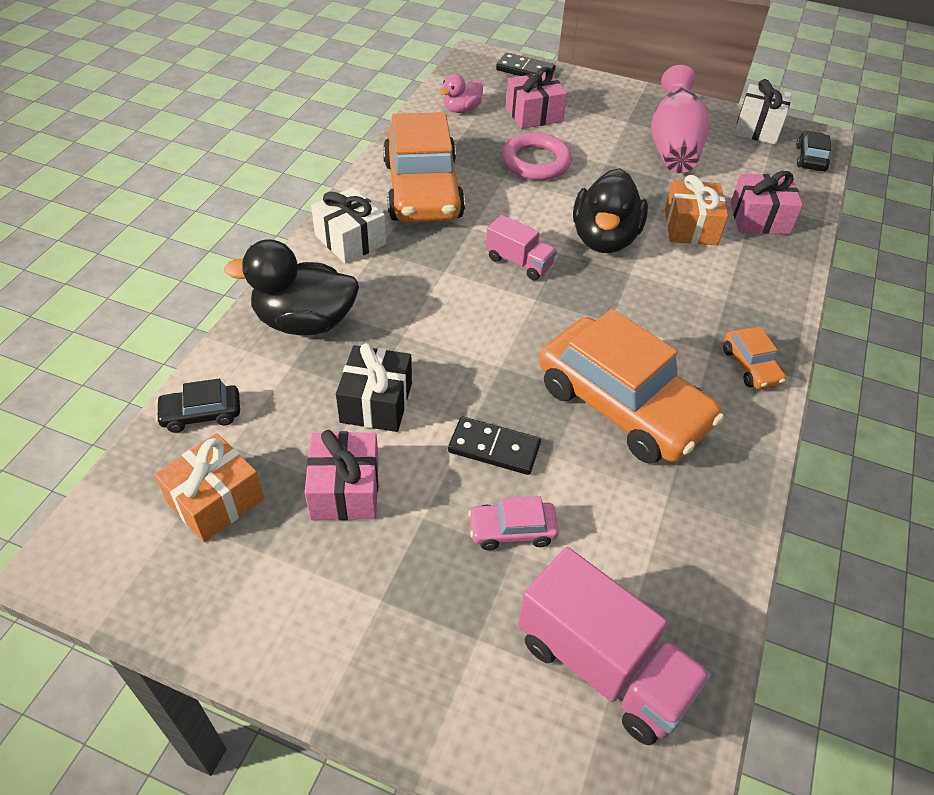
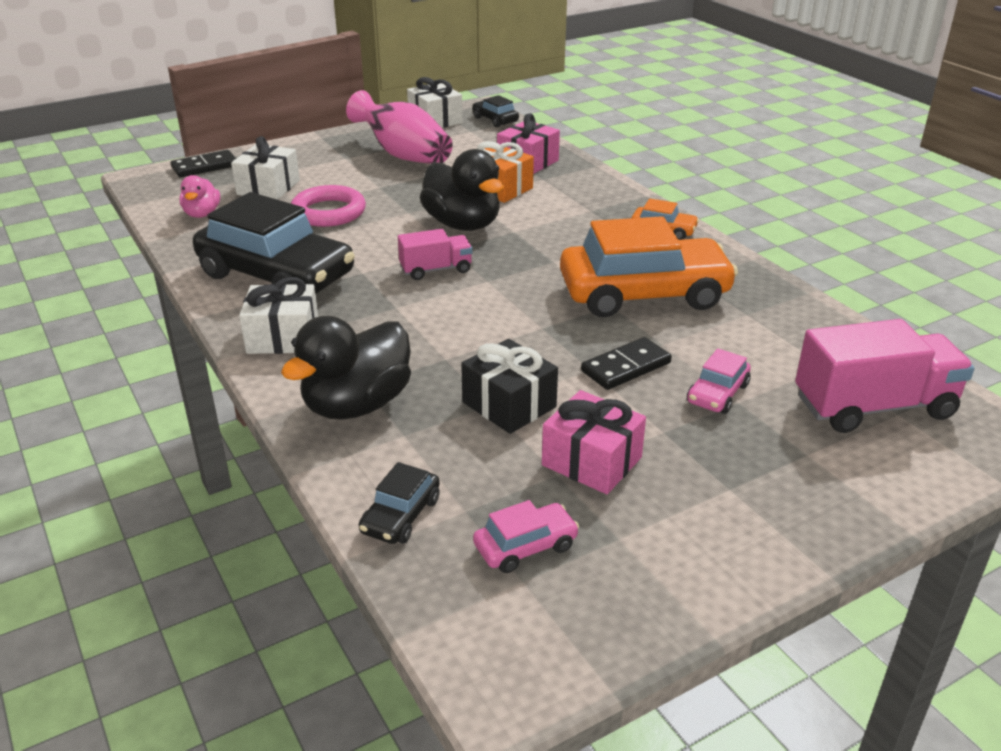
camera: 50 degrees left, 15 degrees down
orange gift [155,433,264,542] -> pink car [473,500,579,573]
orange car [383,112,465,222] -> black car [193,192,355,294]
pink gift [506,67,567,129] -> white gift [231,136,300,200]

